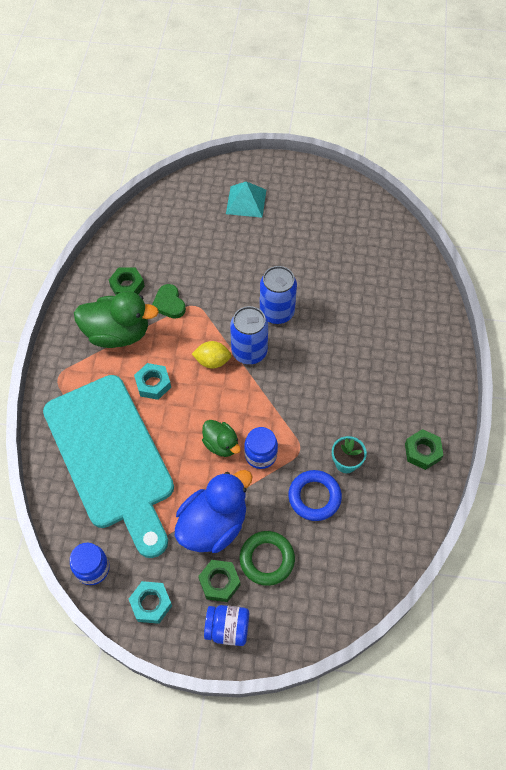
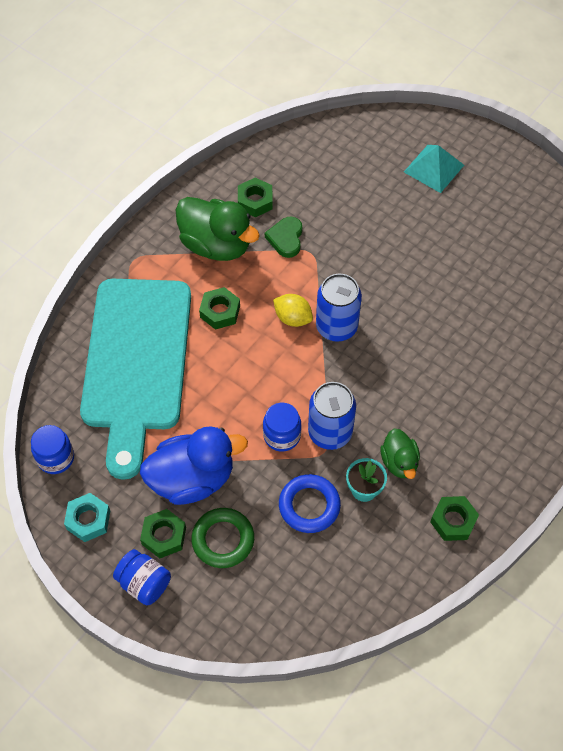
camera: 30 degrees right, 0 degrees up
turquoise nut [134,363,171,400] -> green nut [199,287,240,330]
green duck [202,420,241,457] -> green duck moved to [380,428,420,479]
blue can [260,266,297,324] -> blue can moved to [308,382,356,450]

